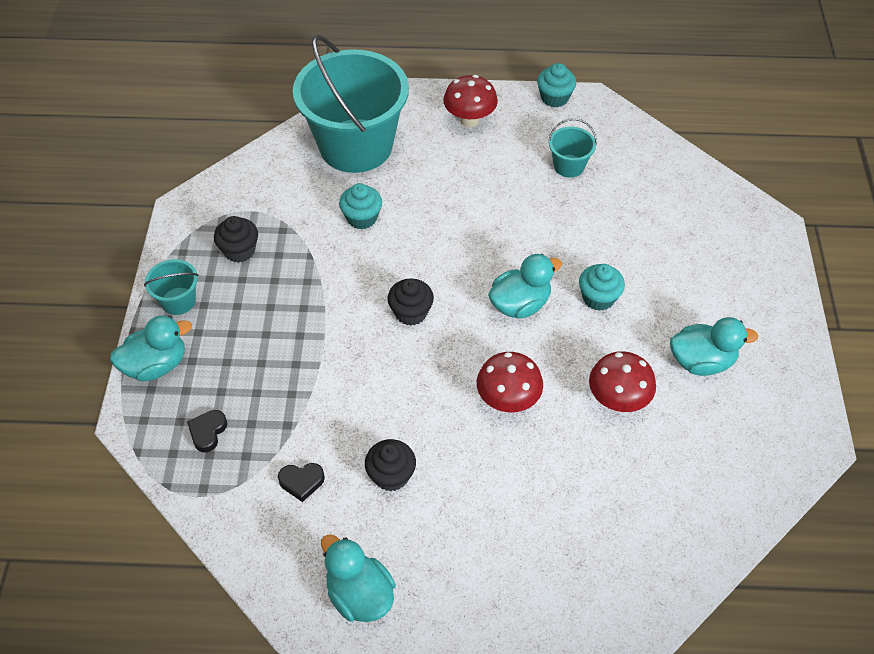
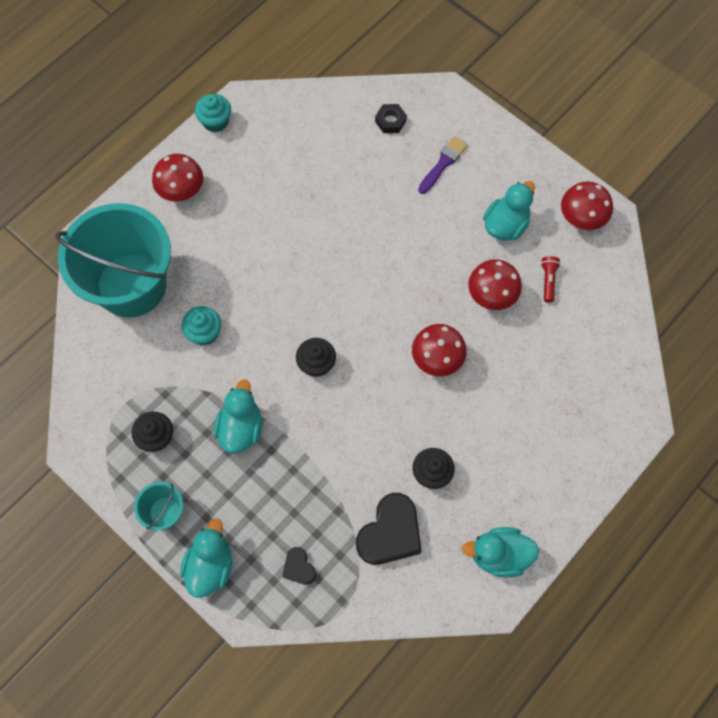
camera: 50 degrees left, 15 degrees up
black heart [278,463,325,502] -> black heart [356,493,422,565], size x1.98
turquoise duck [488,254,562,319] -> turquoise duck moved to [214,380,262,453]
turquoise bucket [548,118,597,178] -> none
turquoise cupcake [579,264,625,311] -> none
none -> black nut [375,104,407,133]
none -> purple brush [418,136,468,194]
none -> red flashlight [541,256,560,302]
none -> red mushroom [561,181,613,230]

